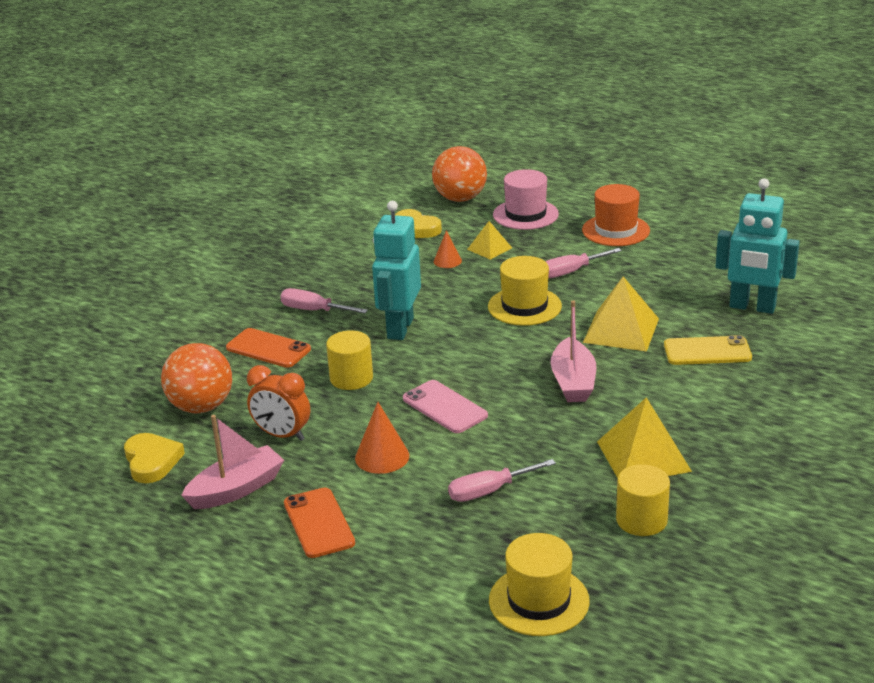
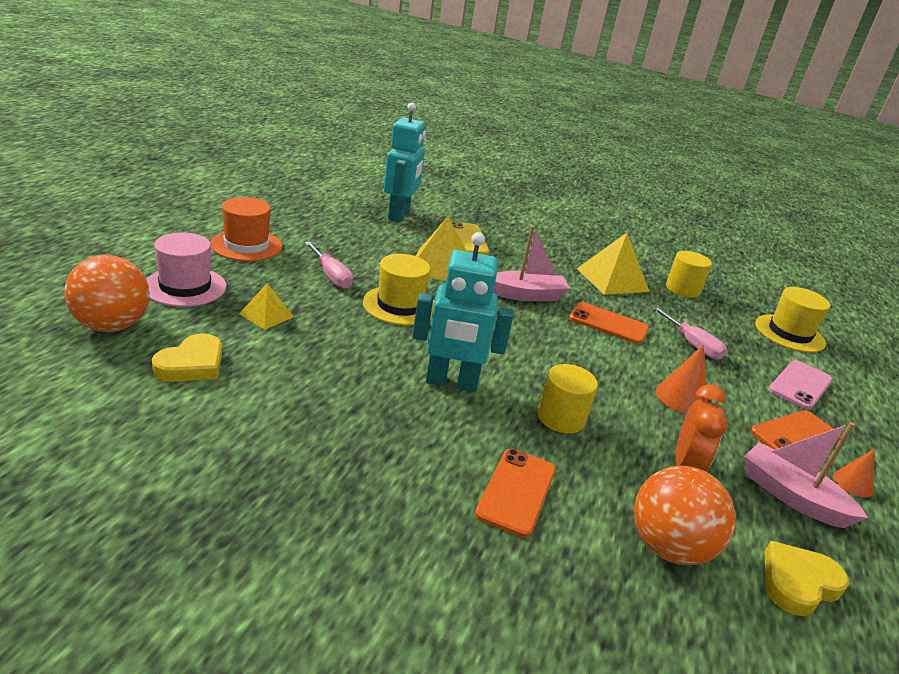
camera: 105 degrees left, 0 degrees up
pink screwdriver [280,288,368,313] -> none
pink phone [403,380,488,433] -> pink phone moved to [769,360,833,410]
orange cone [434,230,462,268] -> orange cone moved to [833,449,875,497]
none -> orange phone [569,302,649,344]

